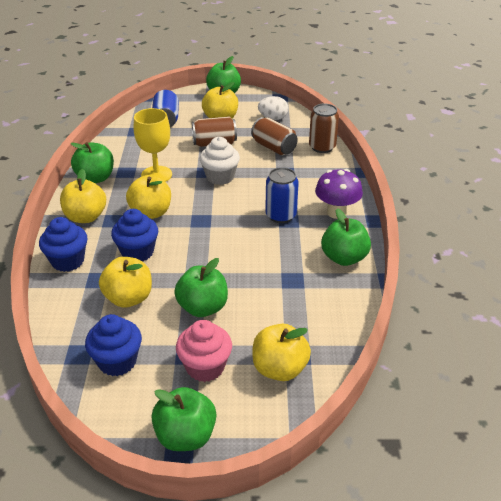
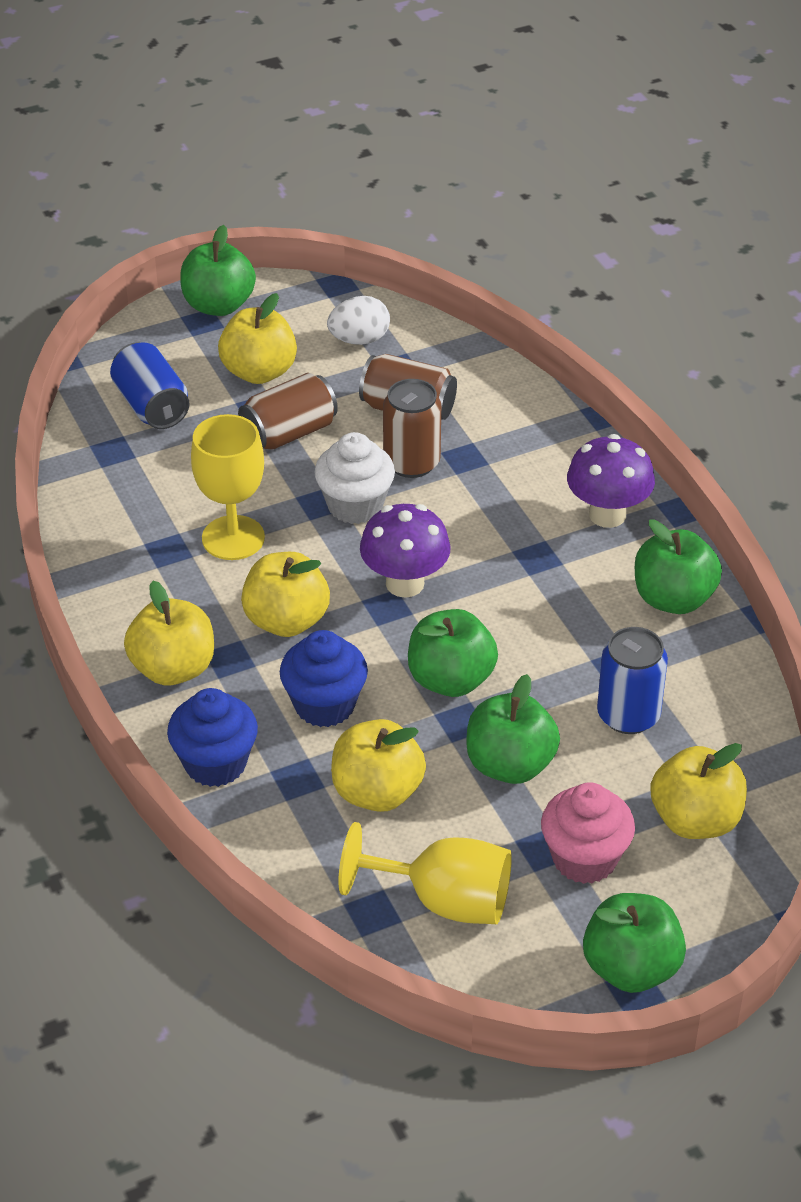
camera: 25 degrees left, 5 degrees up
green apple [70,142,114,183] -> green apple moved to [408,609,498,697]
blue cupcake [85,314,142,376] -> yellow goblet [339,822,512,924]
blue can [265,167,299,223] -> blue can moved to [597,627,668,734]
brown can [309,103,339,153] -> brown can moved to [383,379,441,478]
none -> purple mushroom [360,504,451,597]

